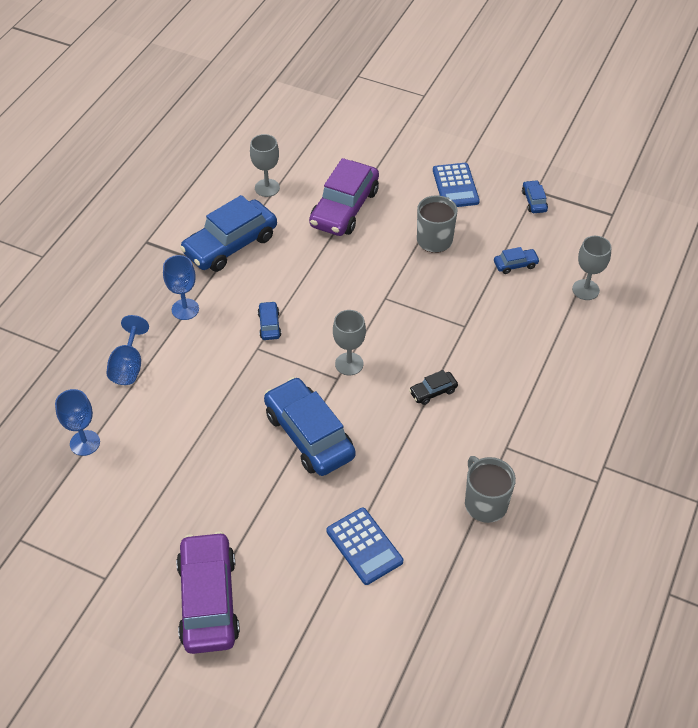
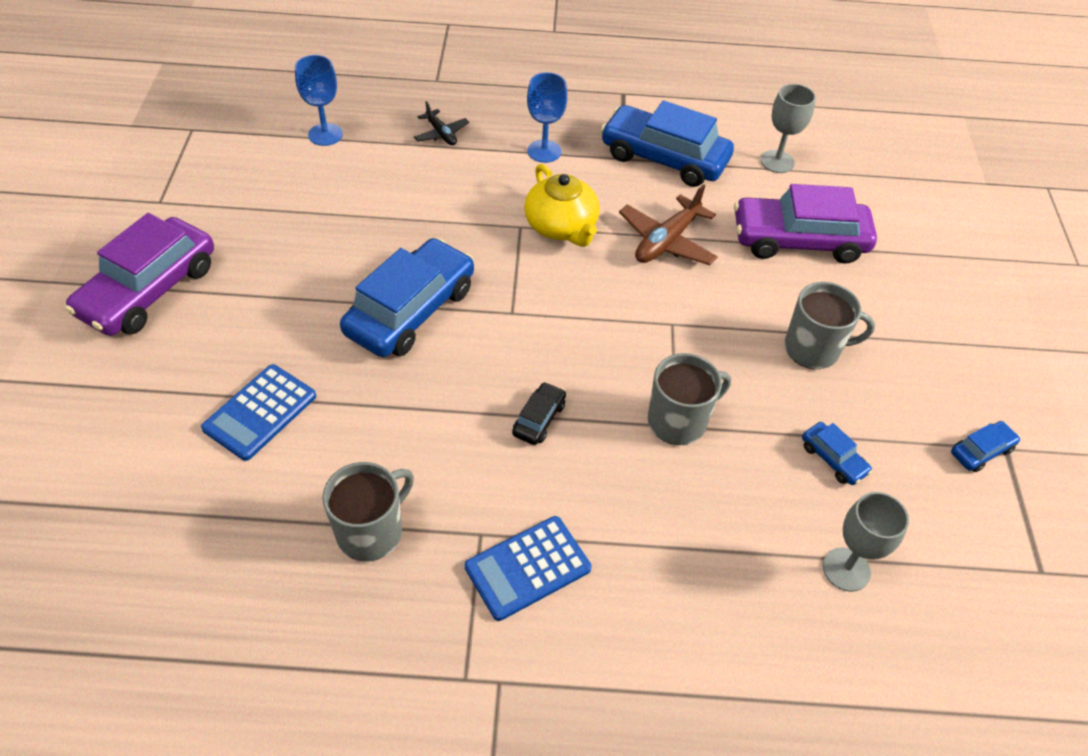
camera: 65 degrees right, 0 degrees up
blue goblet [106,315,149,385] -> black plane [414,101,469,145]
purple car [176,531,240,654] -> purple car turned 150 degrees clockwise [65,213,214,336]
blue car [258,301,281,340] -> yellow teapot [524,164,600,247]
grey goblet [333,310,366,376] -> none
black car [409,370,458,405] -> black car turned 75 degrees clockwise [512,382,566,445]
blue calculator [433,163,480,207] -> blue calculator moved to [465,516,591,621]
none -> brown plane [619,184,718,265]
none -> grey mug [648,353,731,445]

